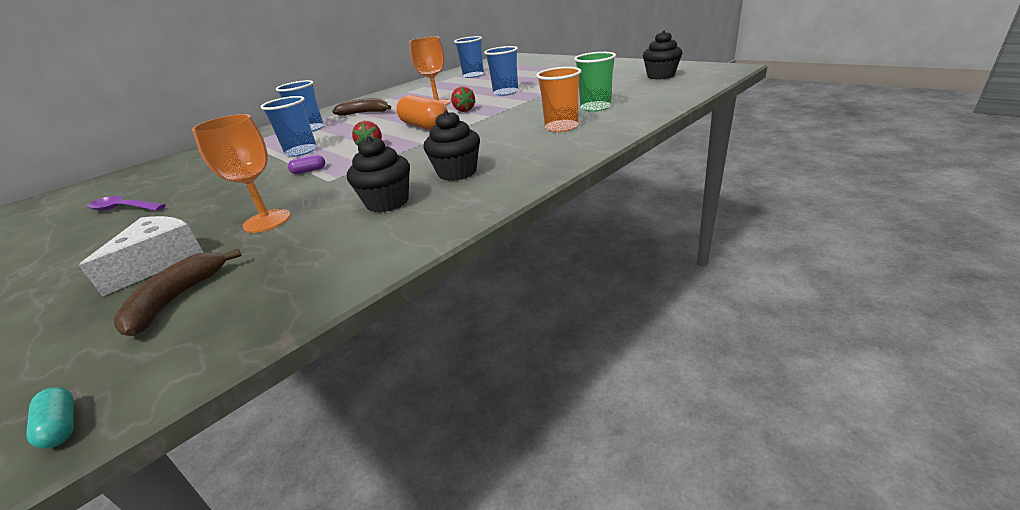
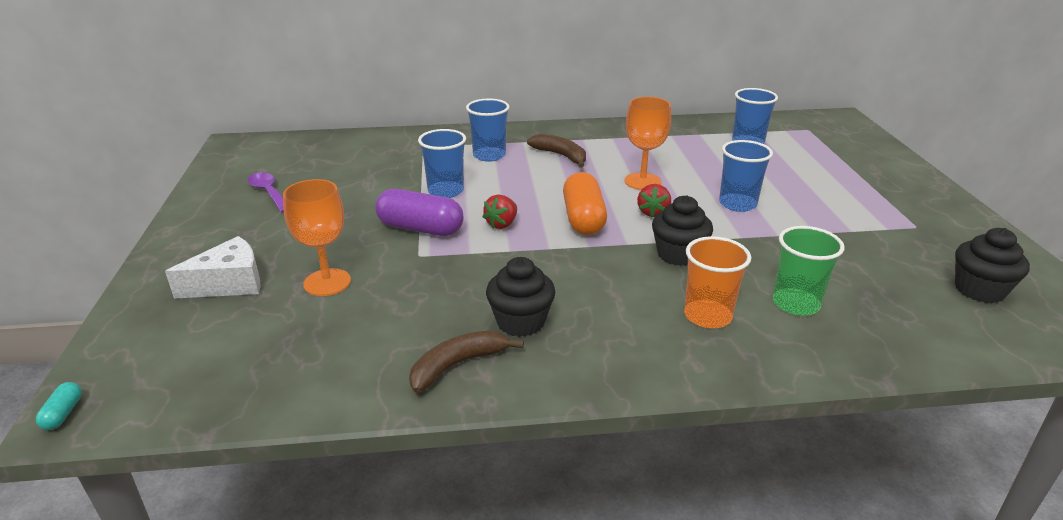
camera: 35 degrees right, 0 degrees up
brown banana [113,249,242,336] -> brown banana moved to [409,330,524,393]
purple capsule [288,155,325,174] -> purple capsule [375,189,464,236], size x2.32
black cupcake [347,136,410,213] -> black cupcake moved to [652,195,713,266]

